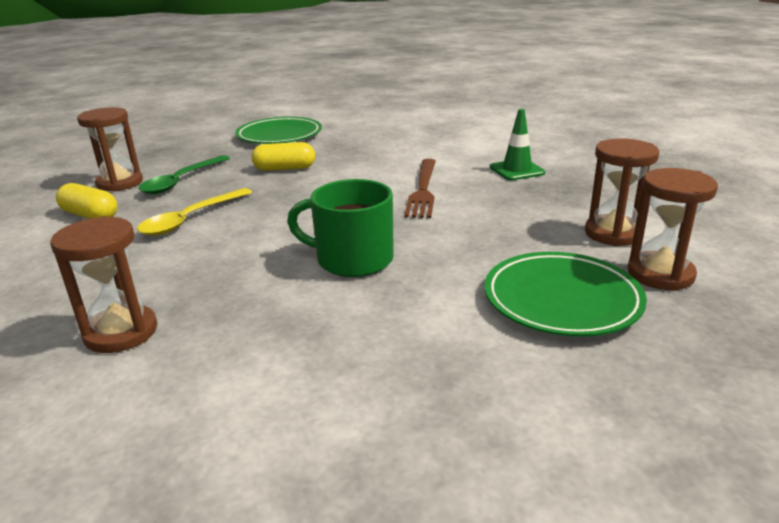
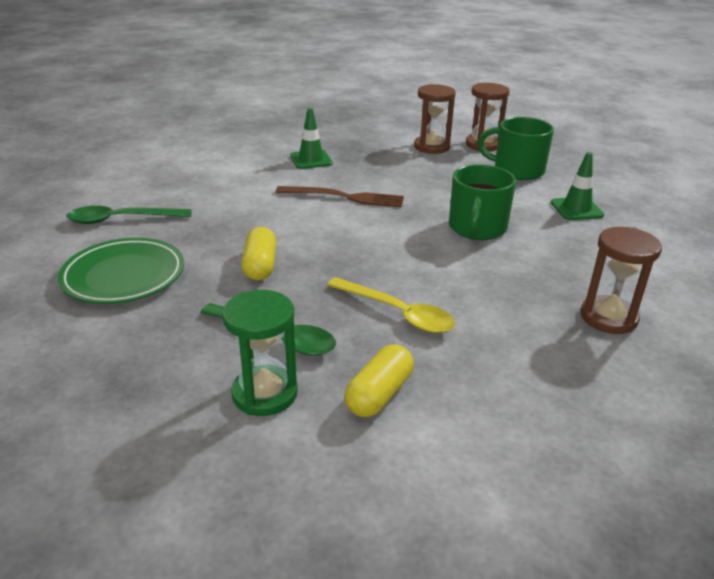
camera: 90 degrees left, 5 degrees up
brown hourglass [77,107,143,192] -> green hourglass [222,290,298,416]
green plate [485,252,647,337] -> green mug [477,117,554,180]
none -> green spoon [66,206,192,224]
none -> green traffic cone [551,152,604,220]

